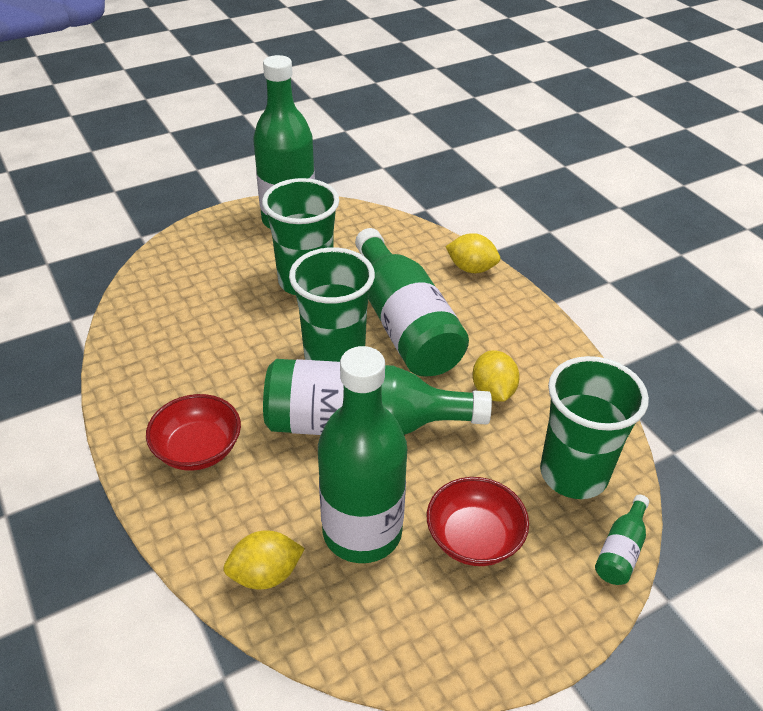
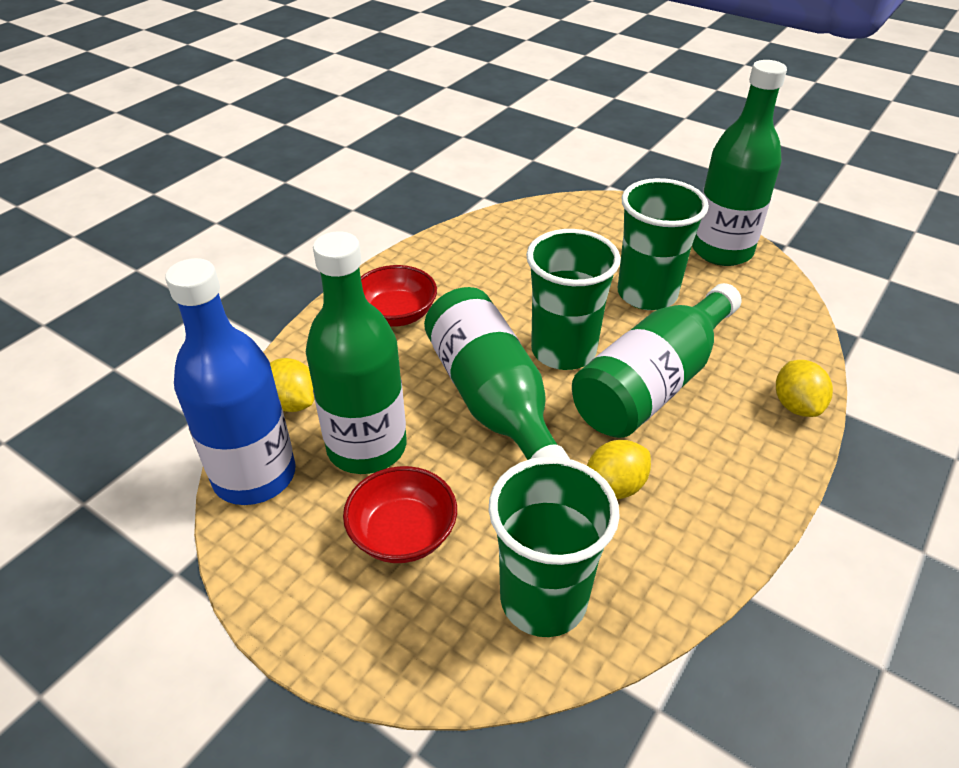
camera: 65 degrees right, 0 degrees up
green bottle [595,495,649,585] -> none
none -> blue bottle [165,258,296,505]

